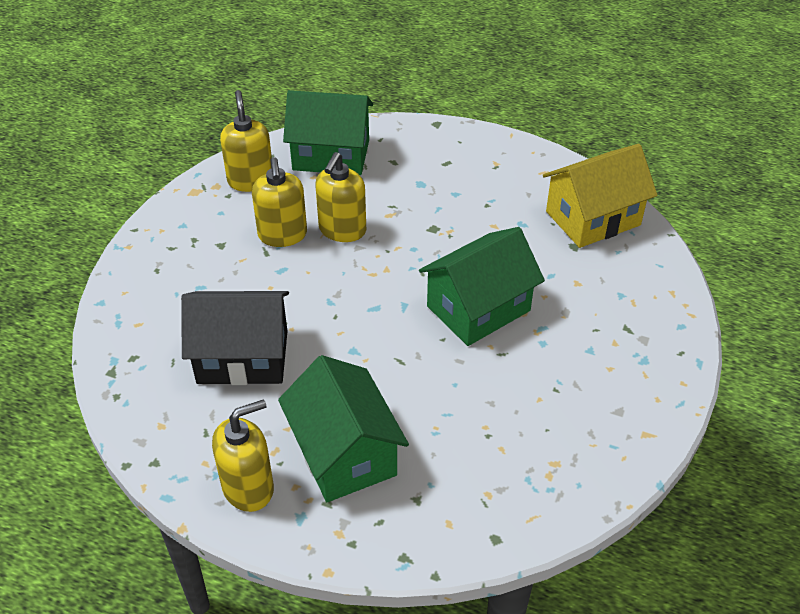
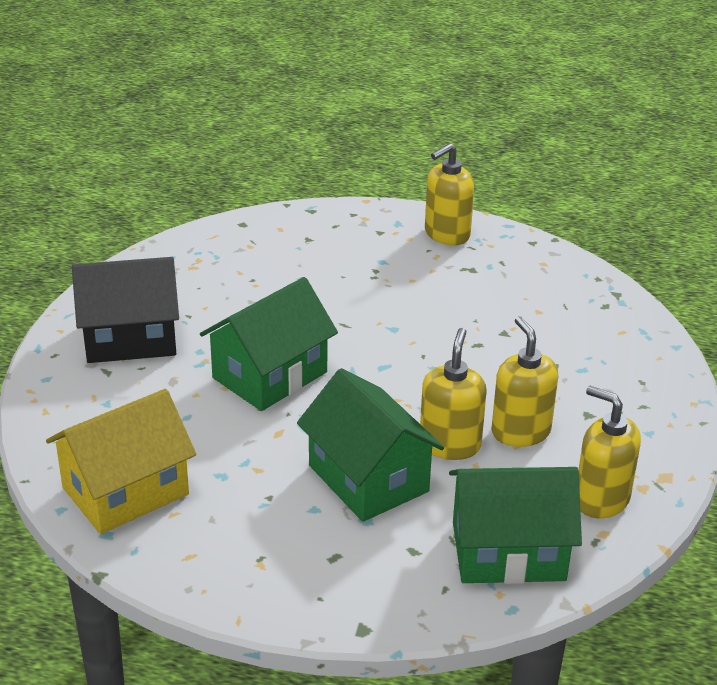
camera: 170 degrees right, 10 degrees down
black house [181,291,289,385] -> black house moved to [72,257,179,363]
yellow soap dispenser [220,90,272,192] -> yellow soap dispenser turned 150 degrees clockwise [578,386,641,519]
green house [278,355,409,502] -> green house moved to [297,368,444,522]

